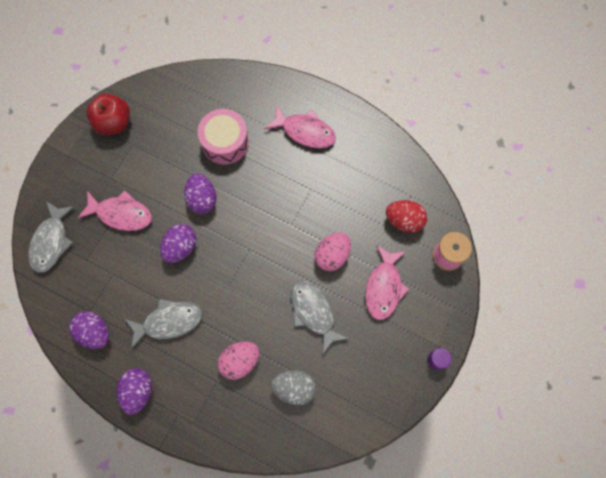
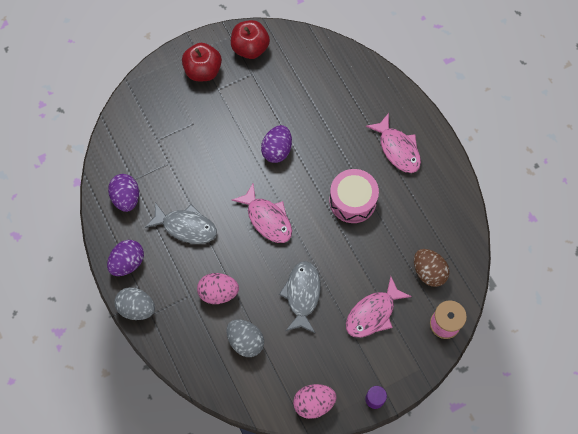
camera: 35 degrees right, 5 degrees down
grey fish [28,201,75,273] -> none
pink fish [78,190,152,231] -> pink fish moved to [232,183,292,243]
purple egg [160,224,196,263] -> none
pink drum [198,109,249,165] -> pink drum moved to [329,169,379,223]
pink egg [315,232,351,271] -> pink egg moved to [293,384,336,419]
red egg [386,200,427,233] -> brown egg [414,249,450,287]
none -> grey egg [114,287,155,320]
none -> red apple [182,43,222,81]

